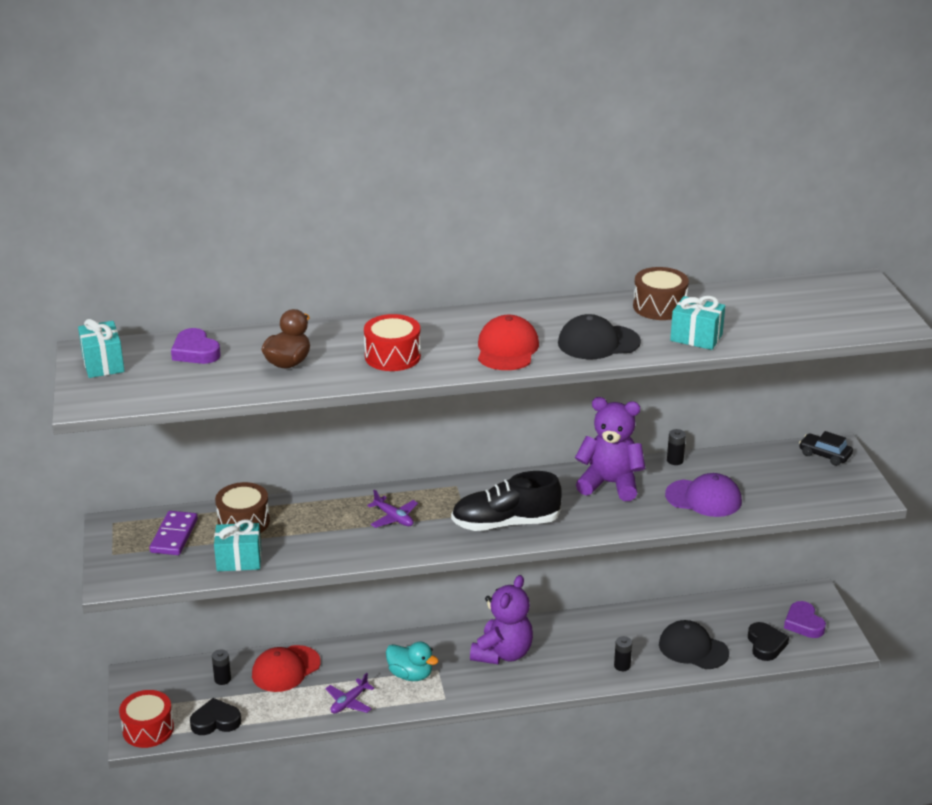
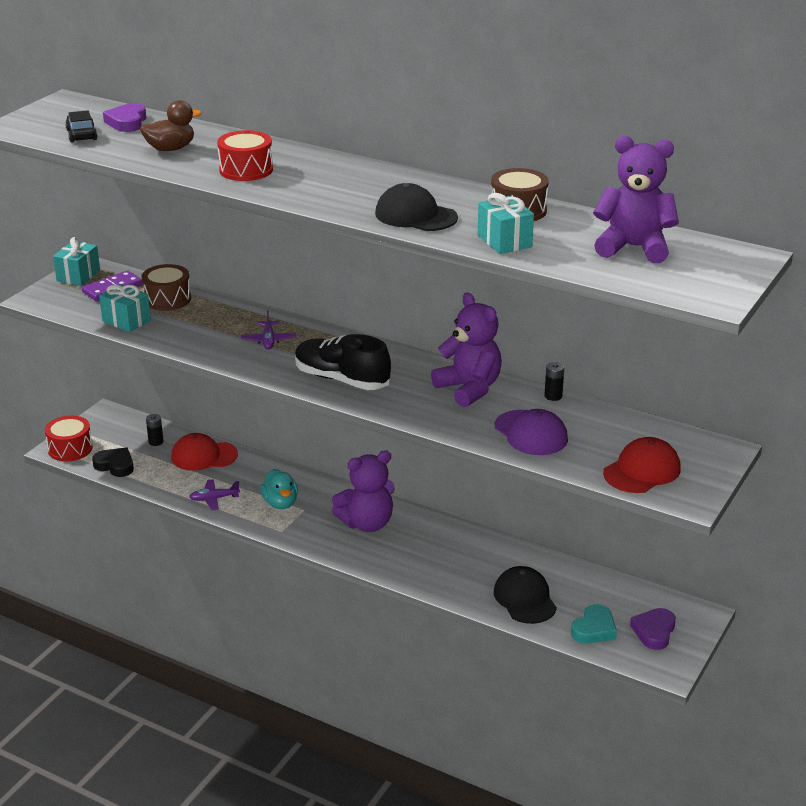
camera: 40 degrees right, 0 degrees up
turquoise gift [78,319,125,378] -> turquoise gift moved to [53,237,100,286]
red cap [478,315,539,370] -> red cap moved to [603,437,681,493]
black battery [614,636,632,671] -> none
black heart [748,622,789,661] -> turquoise heart [571,604,617,644]
black car [799,431,853,466] -> black car moved to [65,110,98,143]
none -> purple teddy bear [593,136,679,263]

